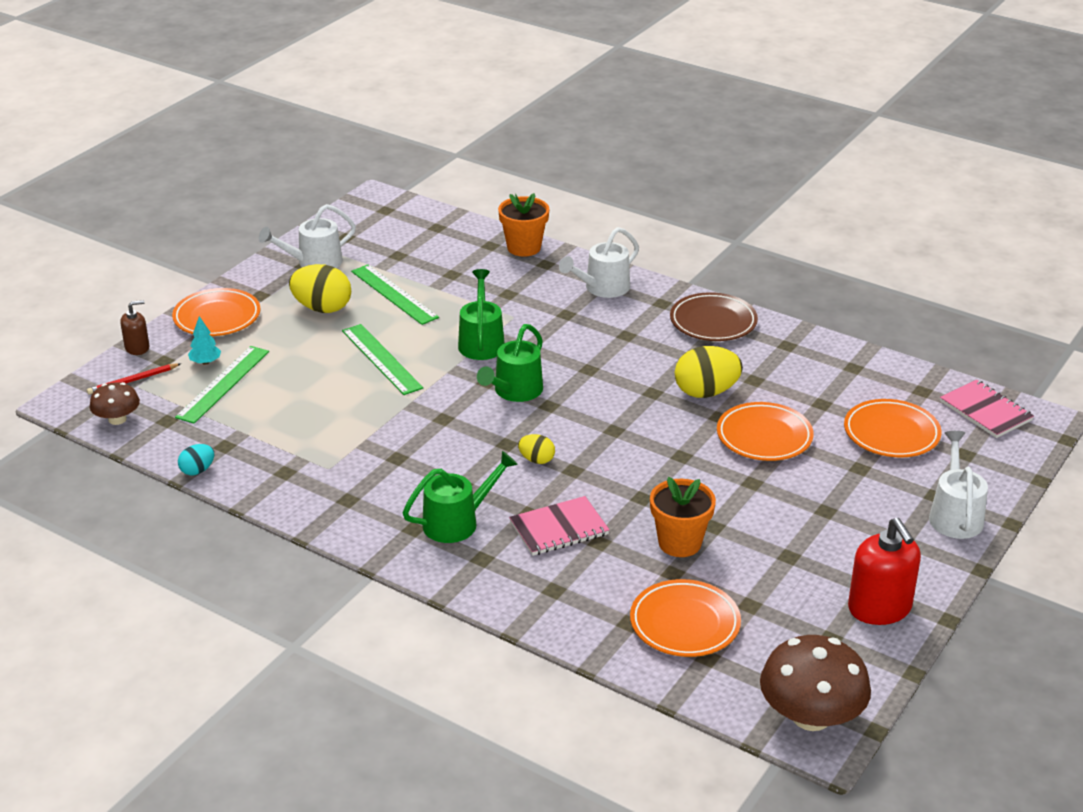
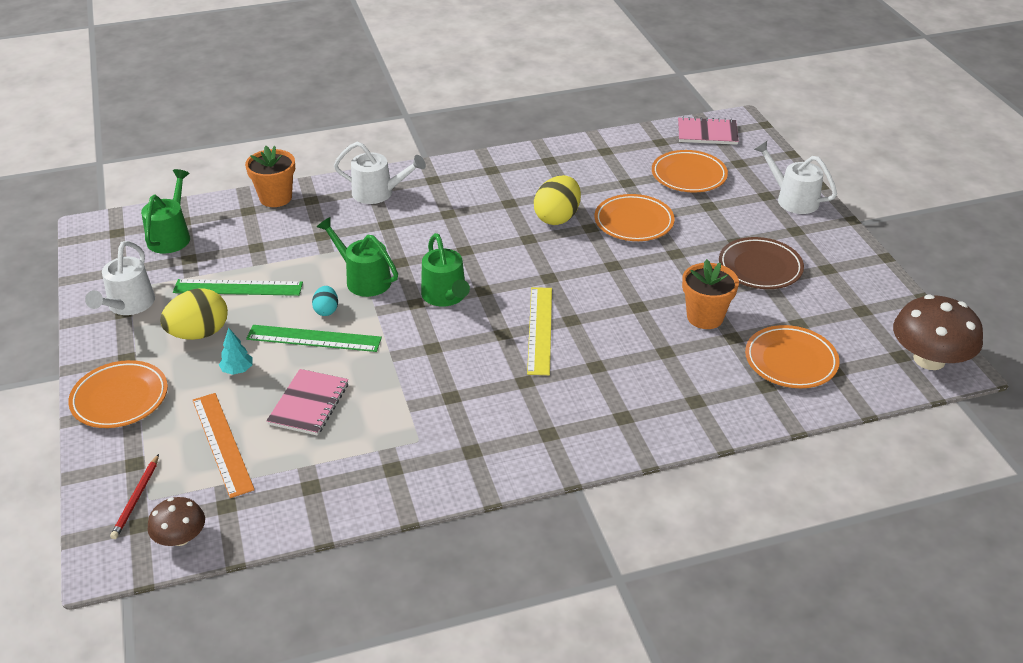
camera: 50 degrees left, 5 degrees up
brown soap dispenser [120,300,149,355] -> none
green ruler [175,346,269,423] -> orange ruler [193,393,255,498]
turquoise egg [178,444,214,475] -> turquoise egg moved to [312,286,338,316]
turquoise tree [188,316,221,365] -> turquoise tree moved to [219,328,253,375]
green watering can [403,451,518,543] -> green watering can moved to [141,169,190,254]
pink notebook [509,496,610,556] -> pink notebook moved to [266,369,349,436]
yellow egg [518,434,555,464] -> yellow ruler [527,287,552,375]
white watering can [559,227,639,298] -> white watering can turned 75 degrees counterclockwise [334,142,426,204]
brown plate [670,292,758,341] -> brown plate moved to [719,237,804,289]
red soap dispenser [848,518,921,625] -> none

